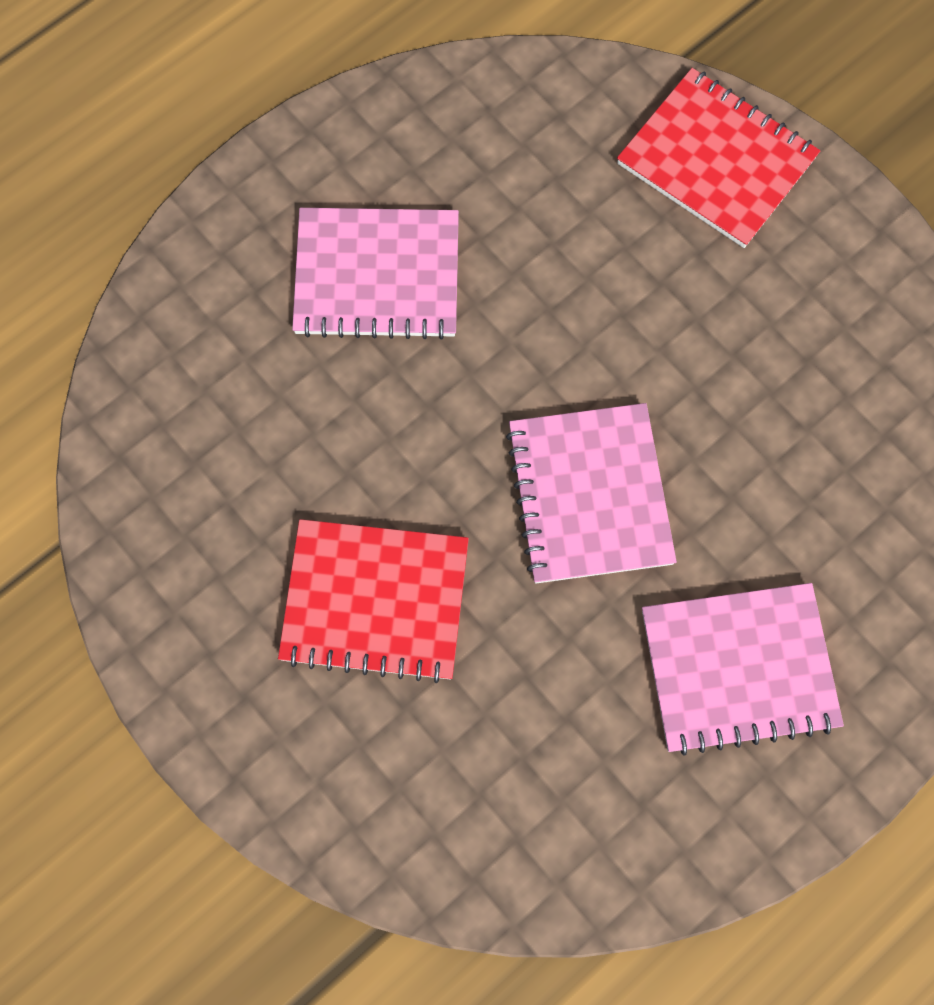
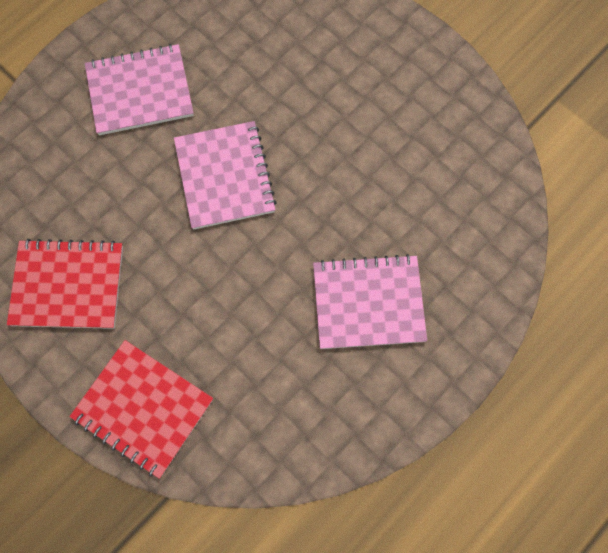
camera: 175 degrees right, 0 degrees up
red notebook [278,519,469,683] -> red notebook moved to [7,239,123,329]

